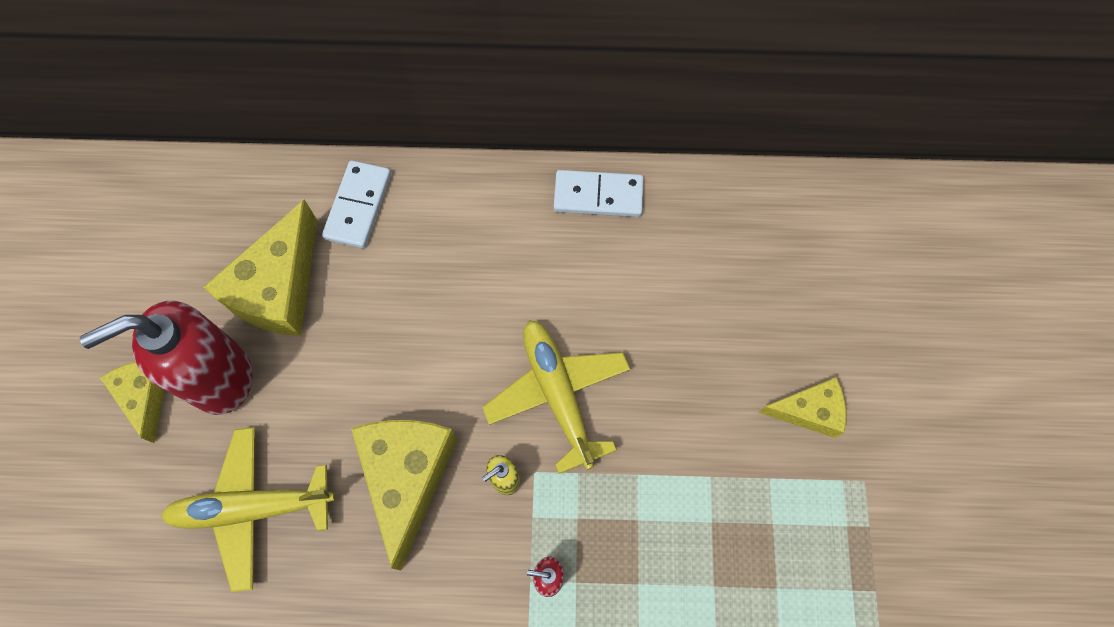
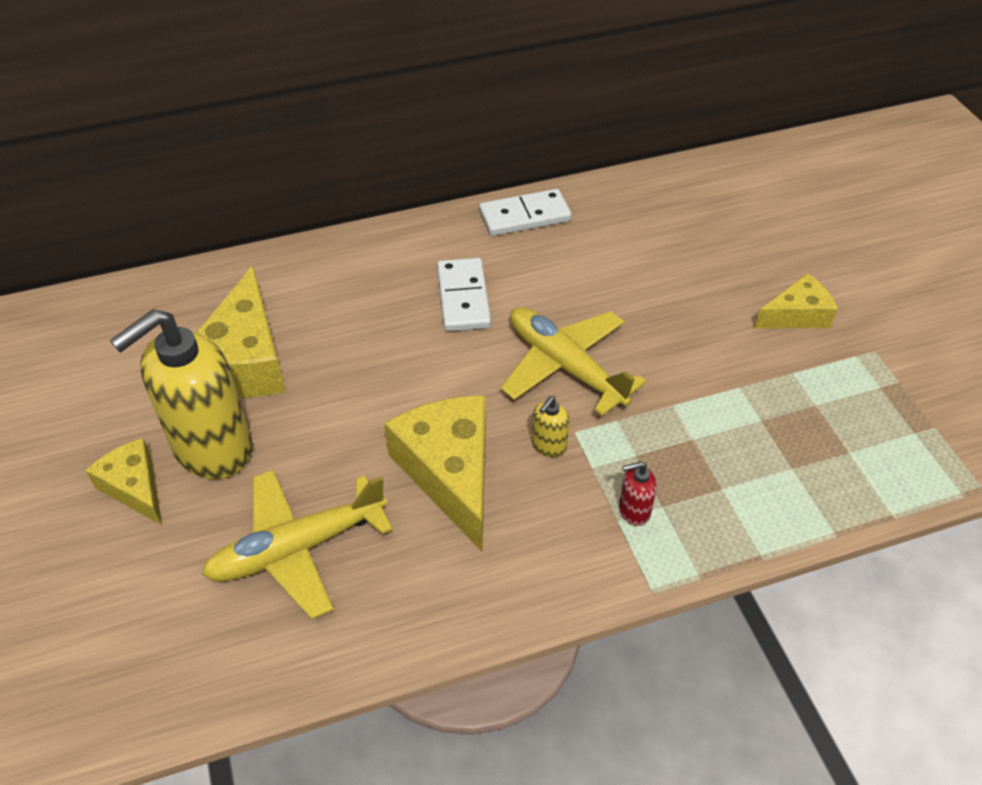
camera: 20 degrees left, 20 degrees down
red soap dispenser [80,301,252,415] -> yellow soap dispenser [110,309,253,479]
white domino [322,160,391,248] -> white domino moved to [437,258,491,331]

